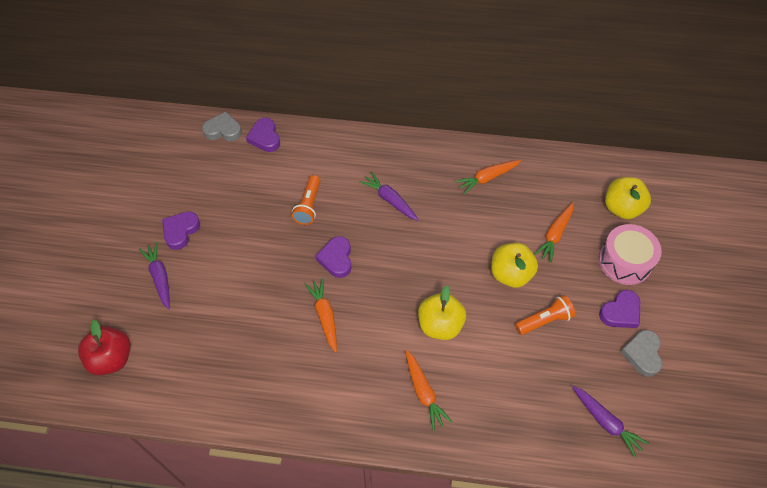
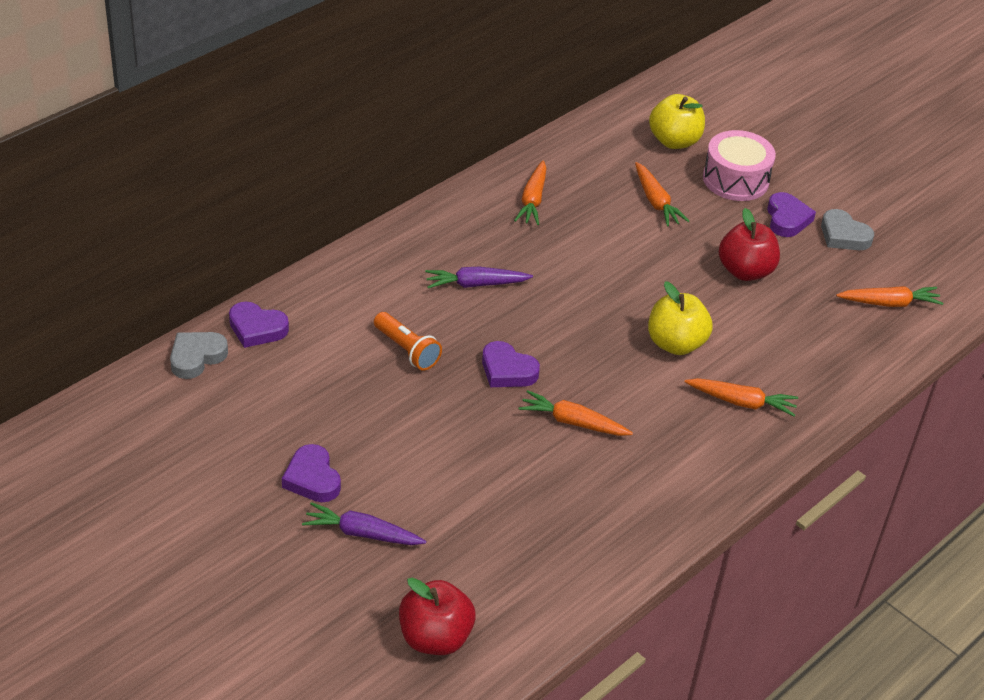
camera: 55 degrees left, 15 degrees down
yellow apple [491,243,538,288] -> none
orange flashlight [515,295,575,335] -> red apple [719,208,780,281]
purple carrot [572,386,649,458] -> orange carrot [836,286,943,307]

